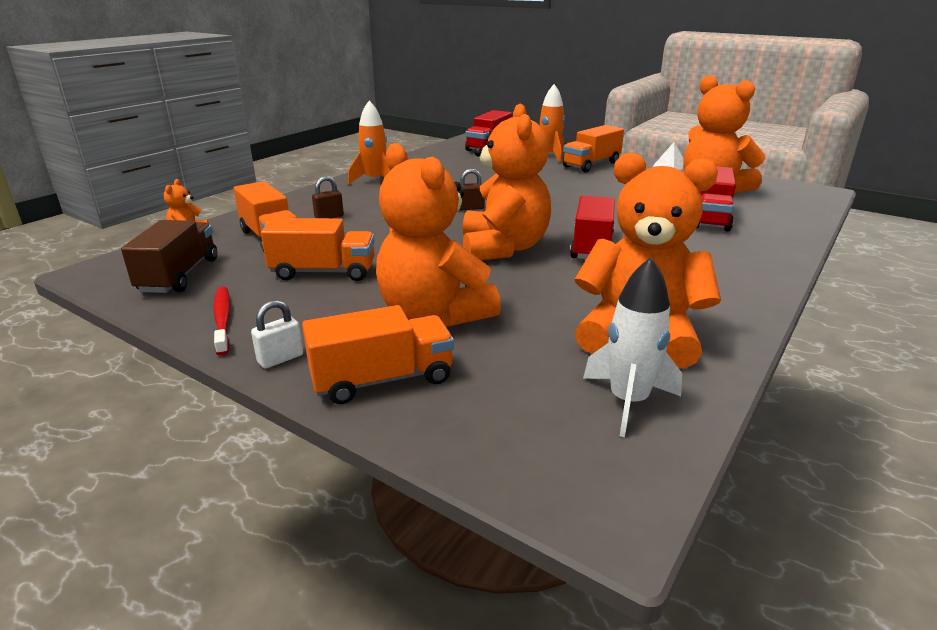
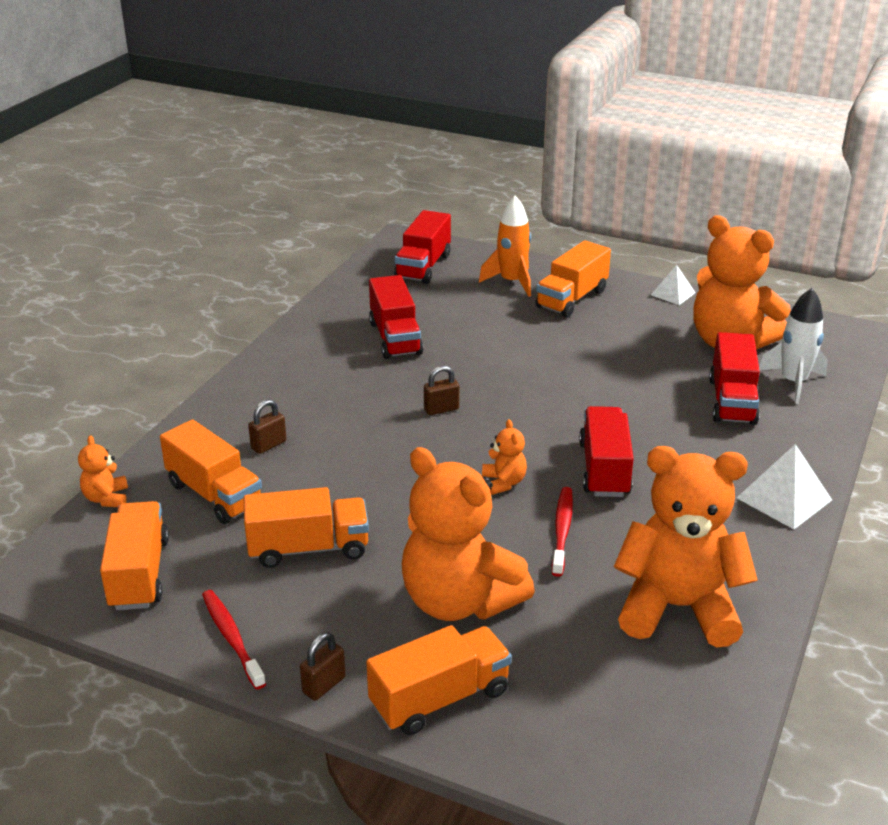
camera: 10 degrees left, 5 degrees up
brown truck [121,220,217,293] -> orange truck [100,501,169,610]
white padlock [251,300,303,369] -> brown padlock [300,632,346,701]
orange rocket [348,100,390,185] -> none
orange teddy bear [463,104,551,260] -> orange teddy bear [482,419,527,495], size x0.42
white rocket [583,257,682,437] -> white rocket moved to [759,288,828,404]
none -> red truck [369,275,423,359]
none -> red toothbrush [552,487,573,577]
none -> white pyramid [737,444,832,529]

